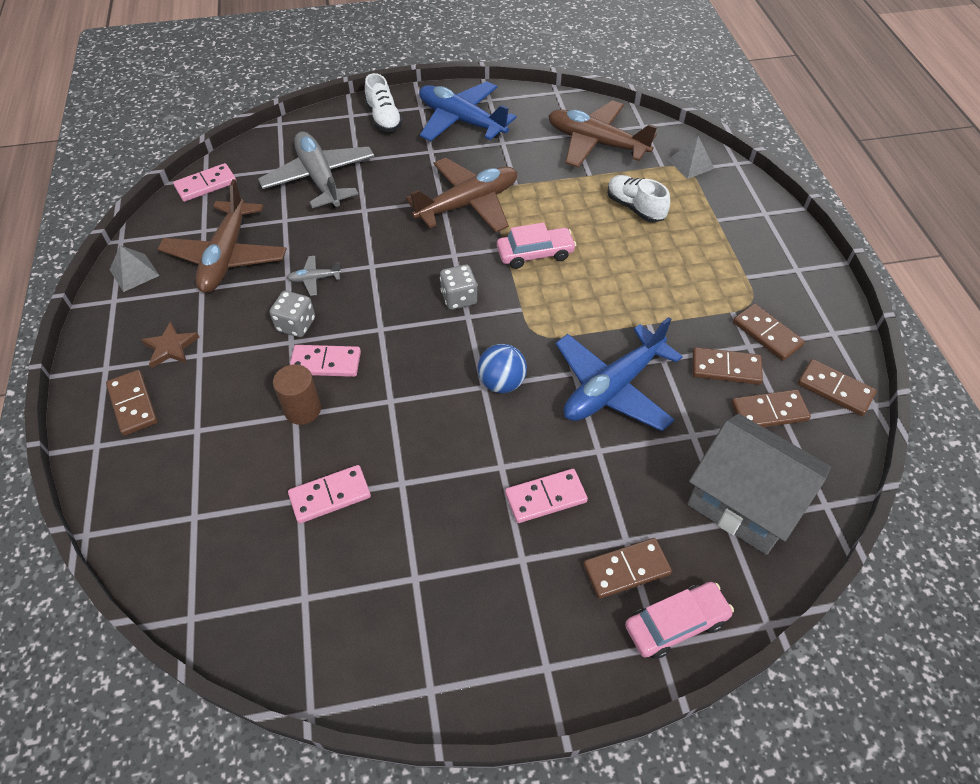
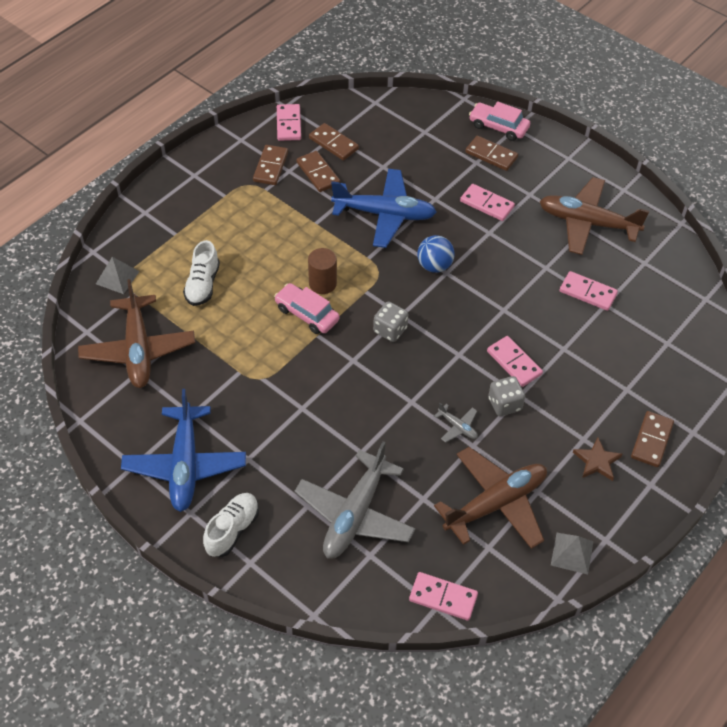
camera: 130 degrees left, 0 degrees up
brown cylinder [273,364,321,425] -> brown cylinder moved to [308,248,337,294]
brown plane [406,158,517,233] -> brown plane moved to [539,177,649,255]
grey house [687,413,831,555] -> none
brown domino [798,359,877,416] -> pink domino [277,104,301,141]

